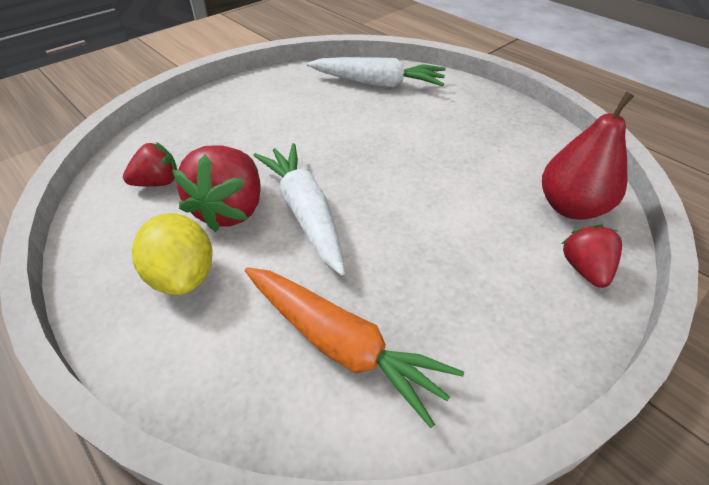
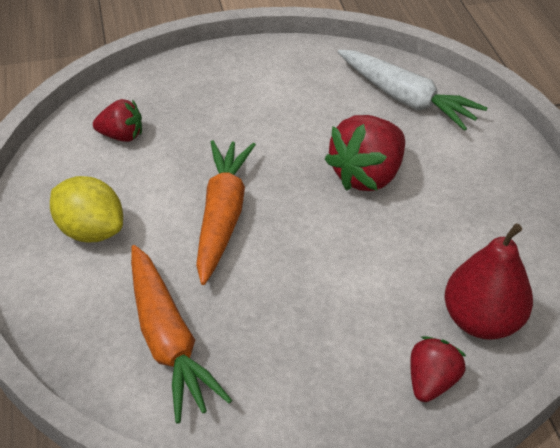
camera: 30 degrees right, 0 degrees up
yellow lemon [132,213,212,295] -> yellow lemon turned 60 degrees counterclockwise [50,176,123,242]
red strawberry [172,145,261,232] -> red strawberry moved to [325,115,405,191]
white carrot [253,143,345,275] -> orange carrot [196,140,256,285]

